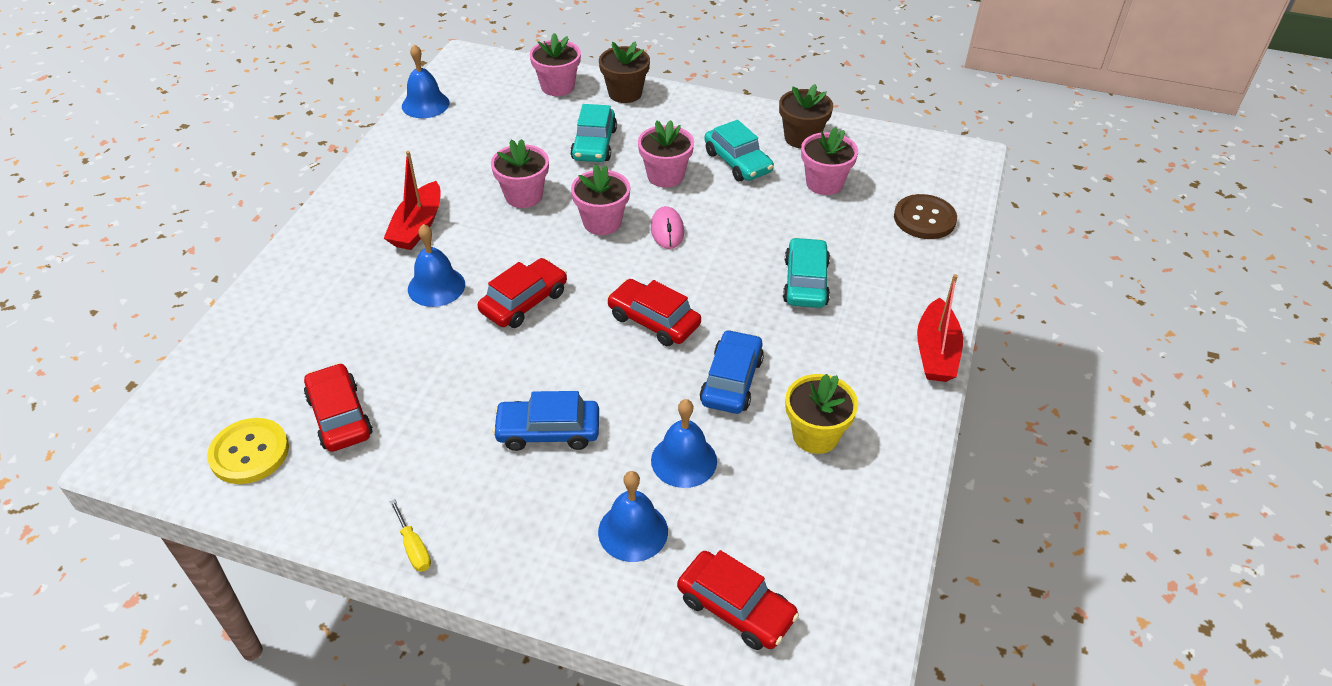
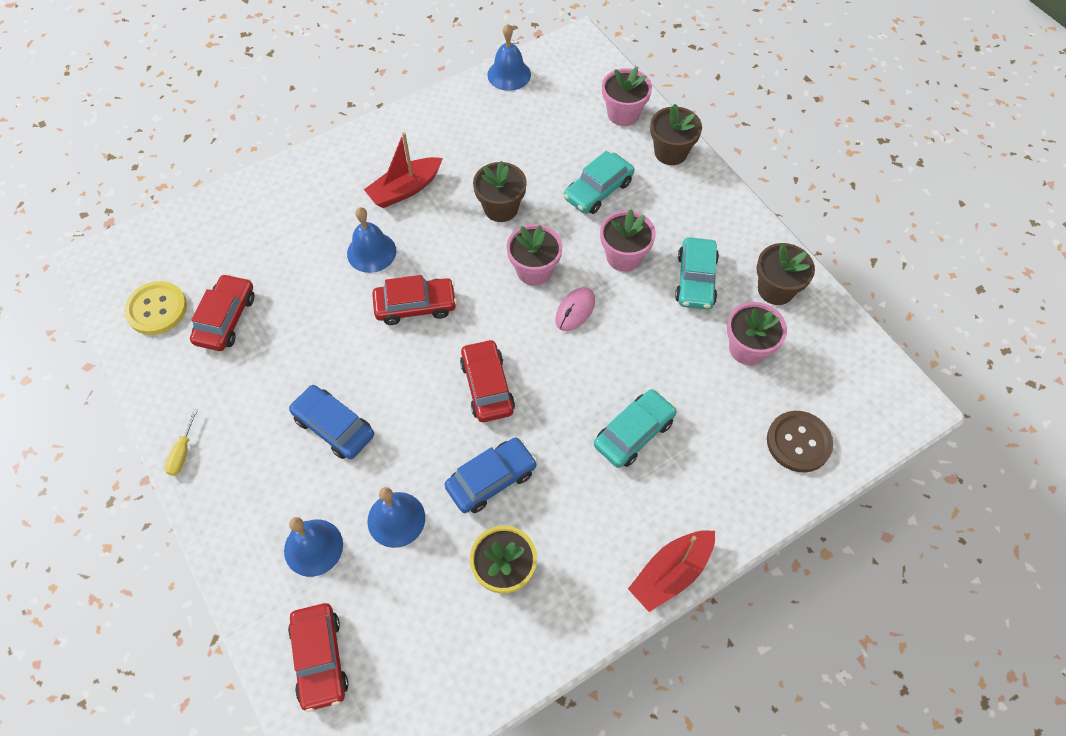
camera: 40 degrees right, 15 degrees up
pink flower pot [491,139,549,208] -> brown flower pot [473,161,527,222]

